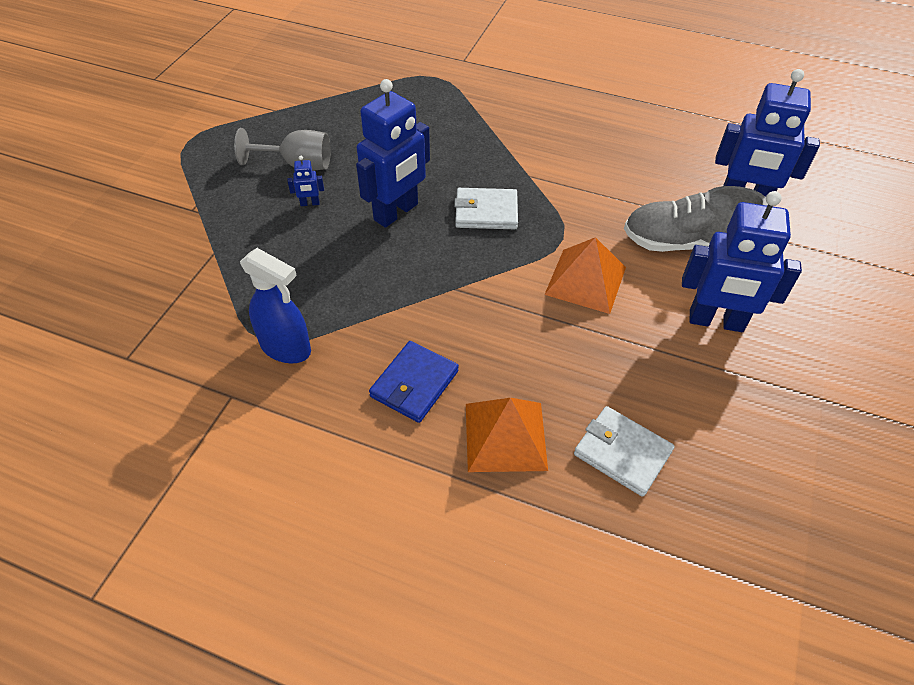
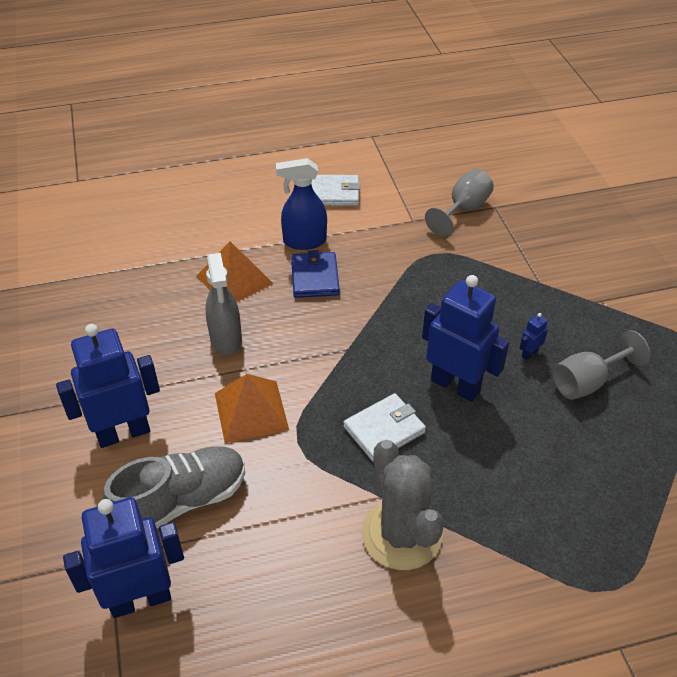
camera: 145 degrees right, 5 degrees down
blue spray bottle [240,248,311,363] -> blue spray bottle moved to [276,158,327,250]
blue robot [356,79,430,228] -> blue robot turned 120 degrees clockwise [422,275,509,402]
white wallet [574,406,675,497] -> white wallet moved to [311,175,360,206]
none -> grey spray bottle [205,253,242,355]
none -> grey cactus [362,440,444,570]
none -> grey goblet [425,169,494,237]

